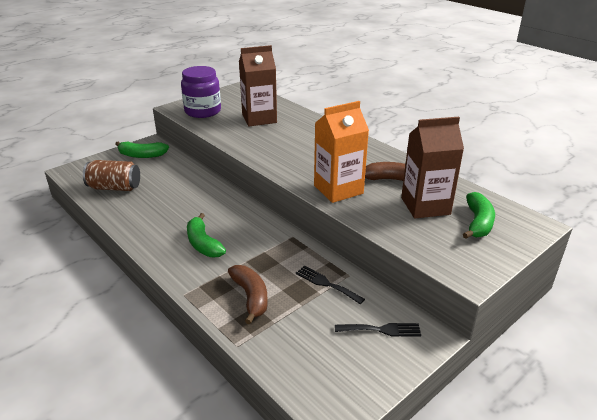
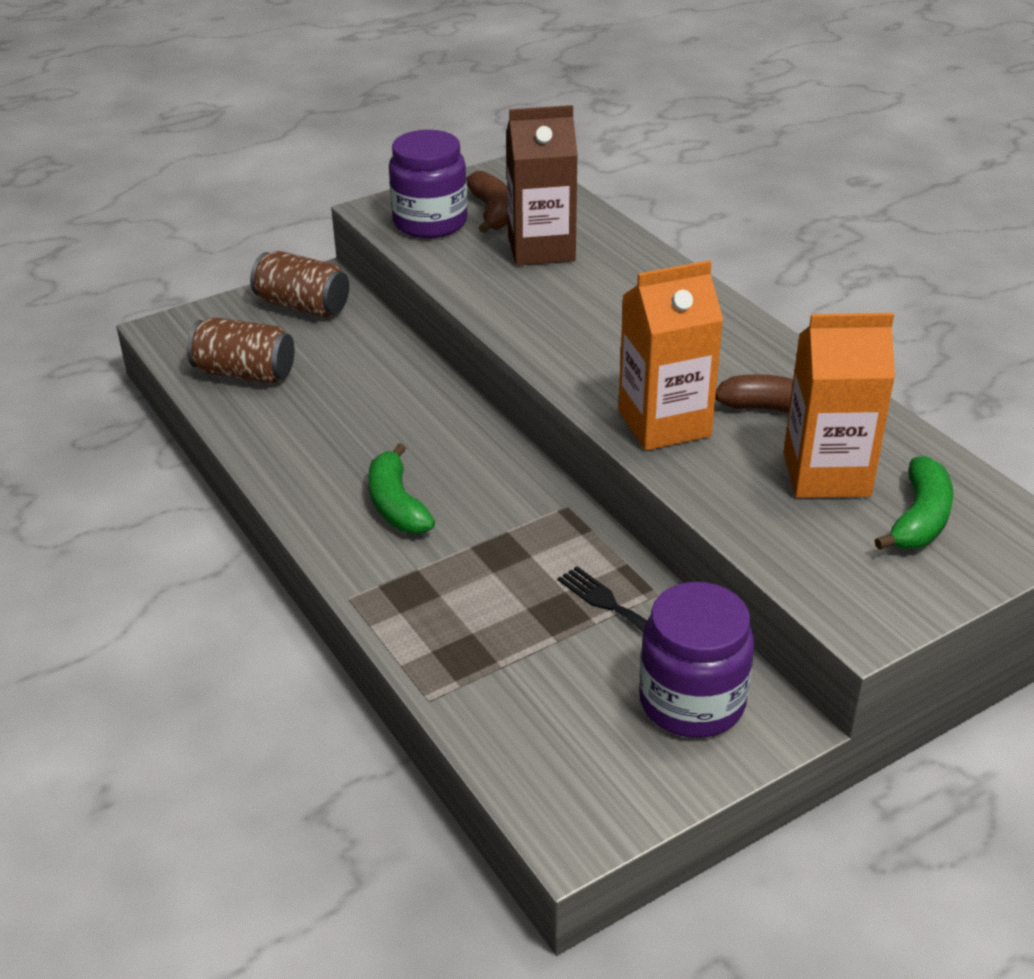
camera: 10 degrees right, 5 degrees up
green banana [116,142,169,158] -> brown can [250,251,349,317]
brown banana [228,265,268,324] -> brown banana moved to [466,171,508,233]
black fork [335,323,421,337] -> purple jar [639,582,754,738]
brown carton [401,117,464,218] -> orange carton [783,313,895,498]

